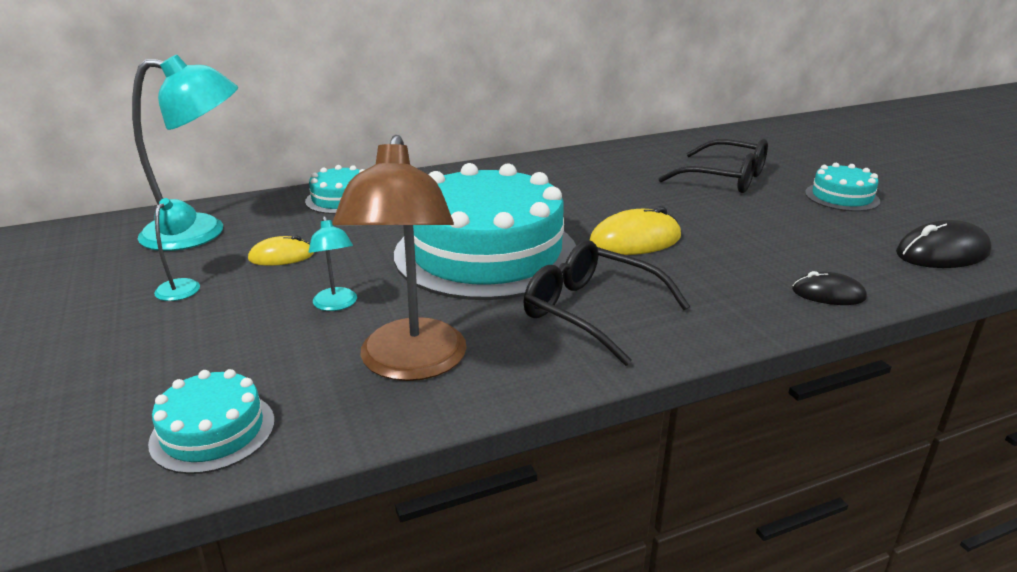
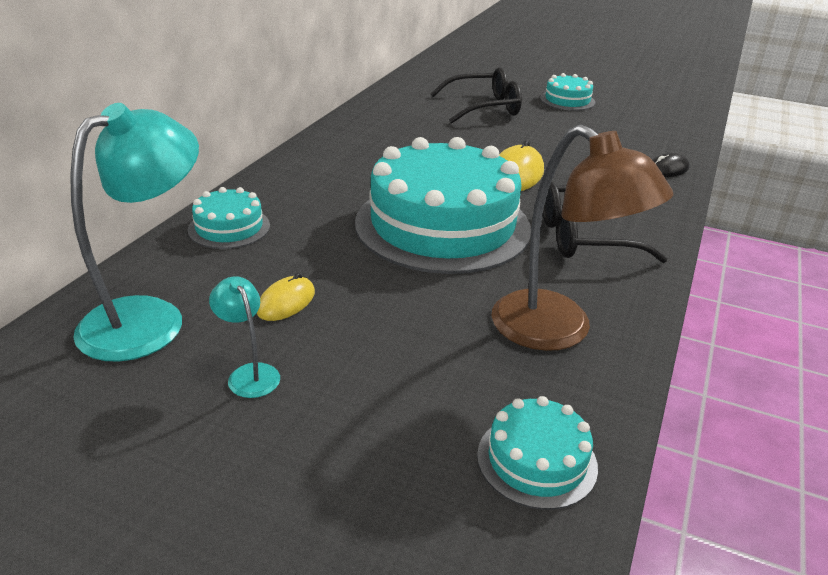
camera: 45 degrees left, 5 degrees up
turquoise lamp [309,216,357,311] -> none
black mouse [896,220,992,268] -> none

